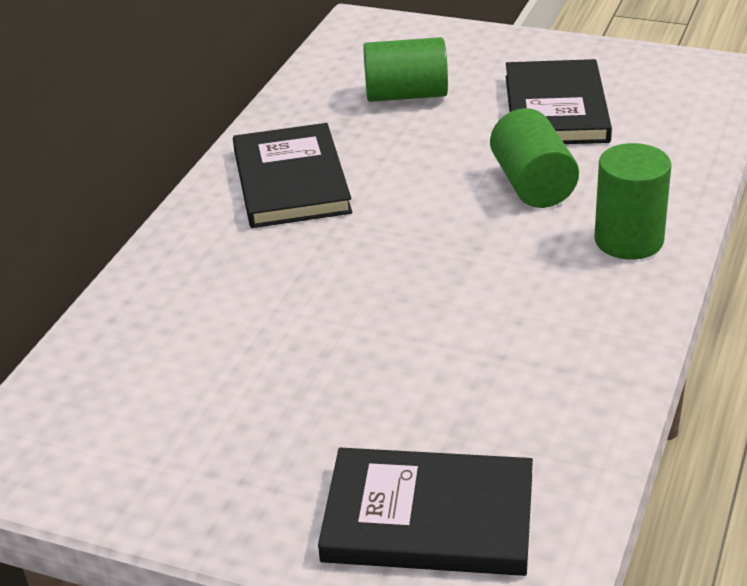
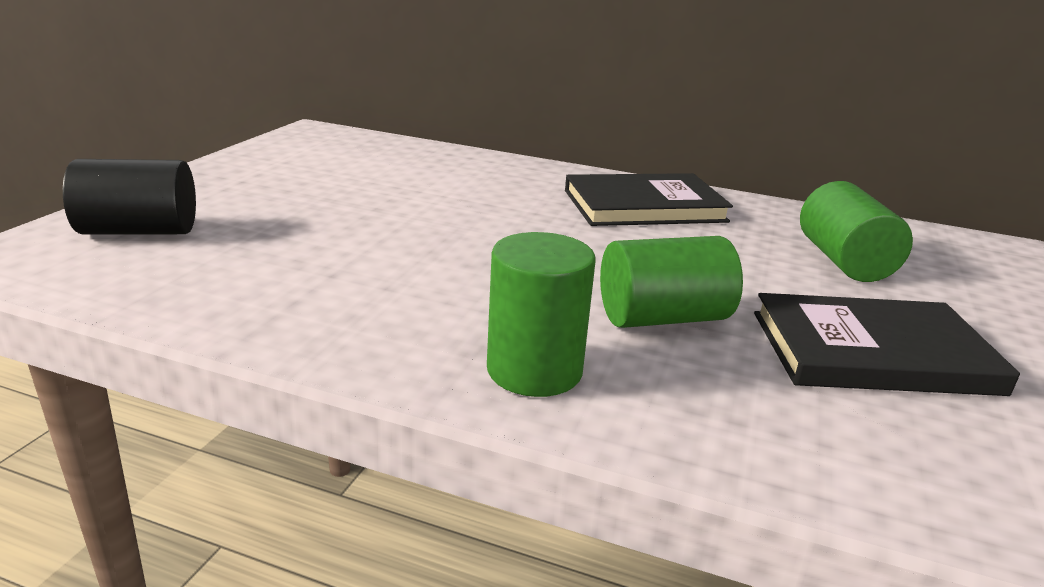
camera: 85 degrees right, 10 degrees down
black book [318,448,533,576] -> black cylinder [63,159,196,235]

